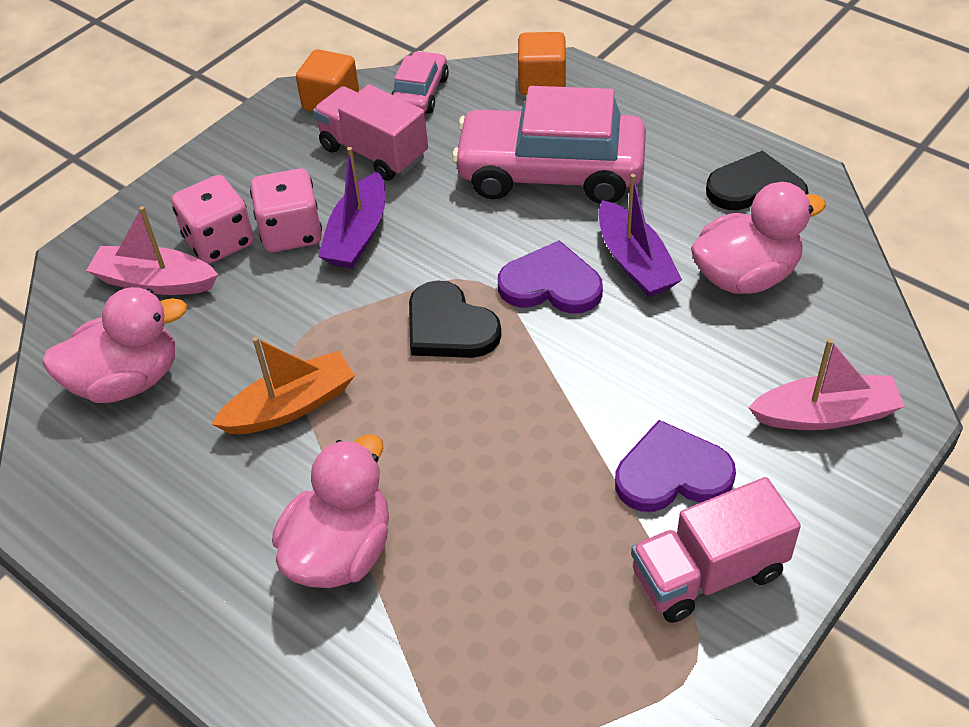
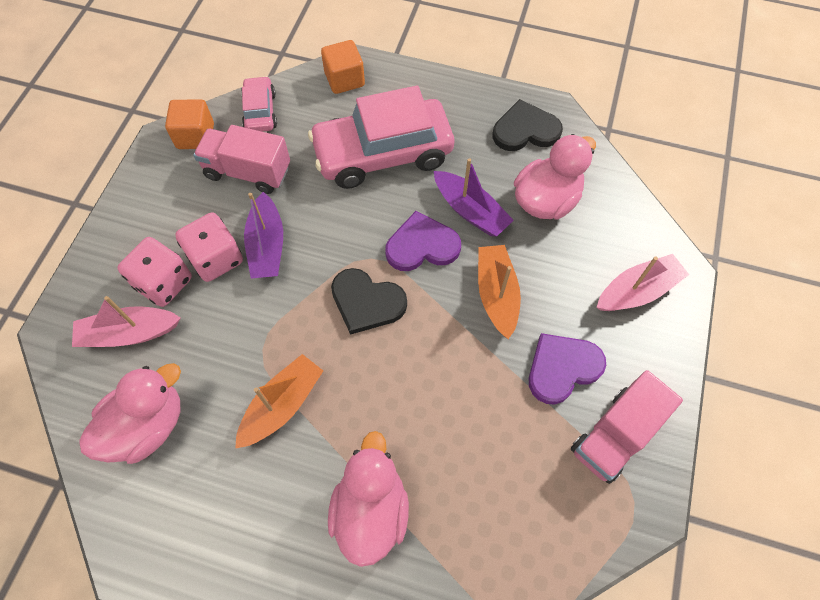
camera: 25 degrees left, 15 degrees up
none -> orange boat [478,245,521,339]

